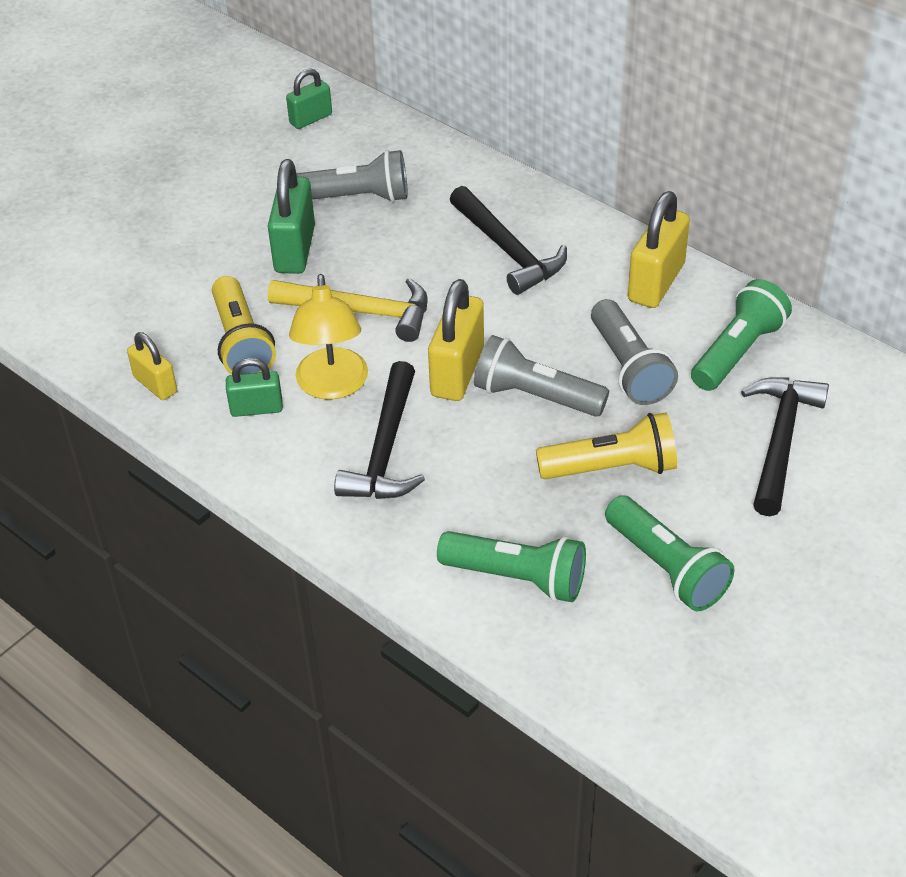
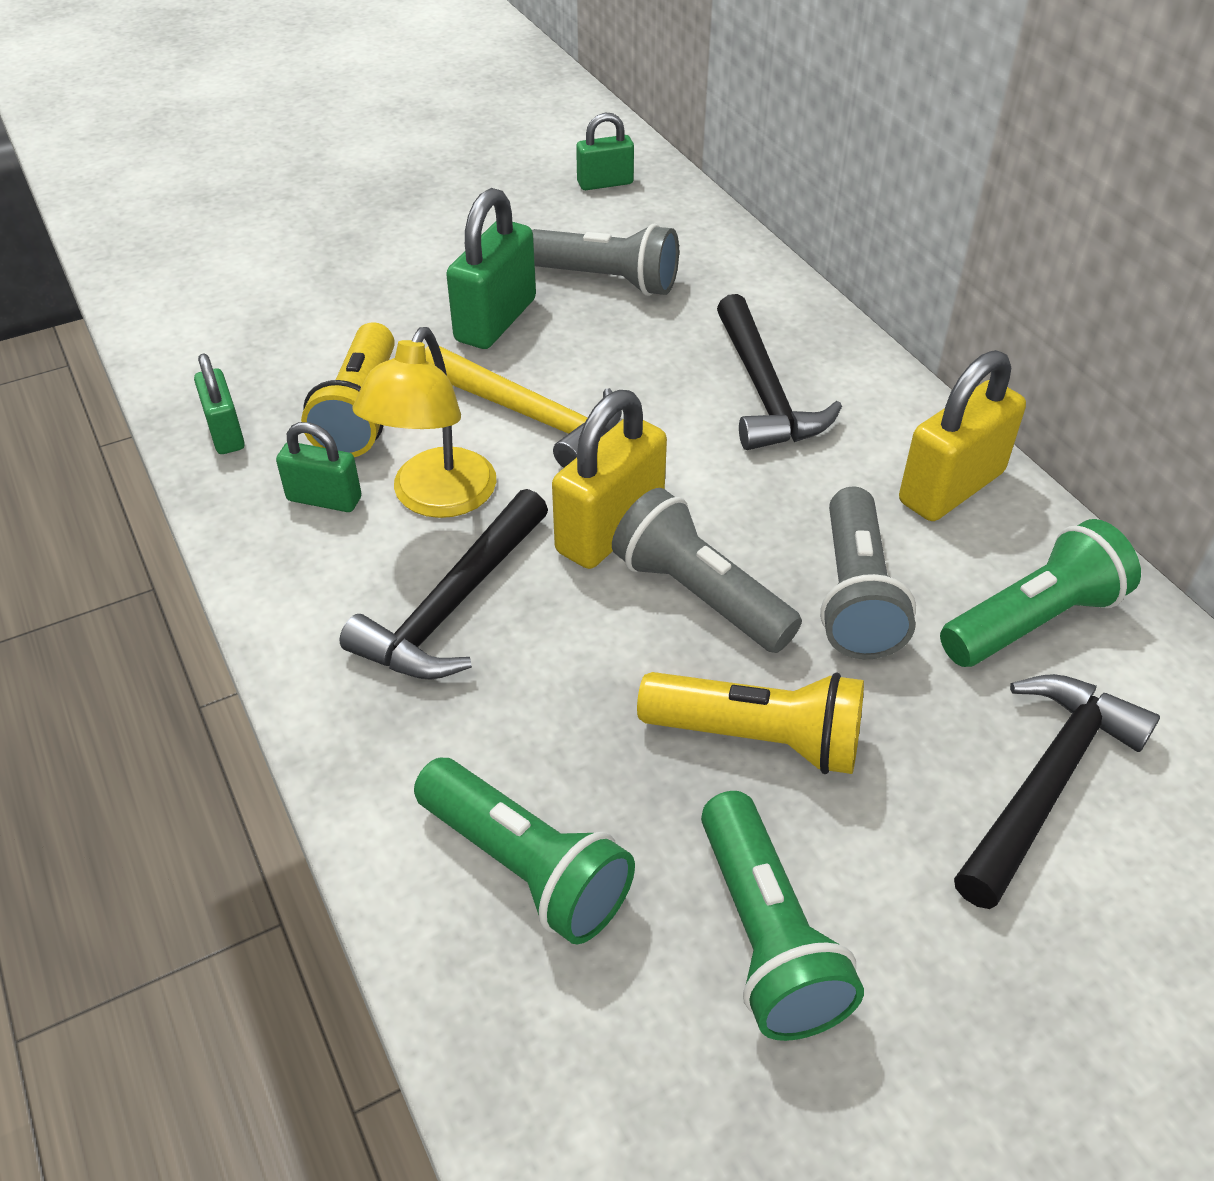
camera: 20 degrees right, 0 degrees up
yellow padlock [127,332,177,400] -> green padlock [194,354,245,454]

